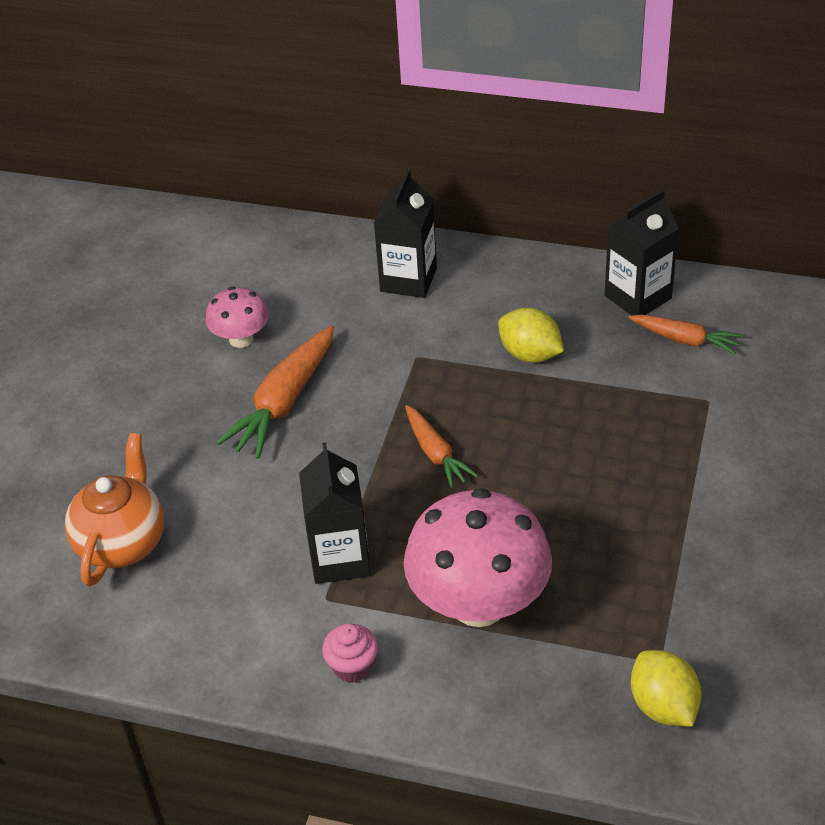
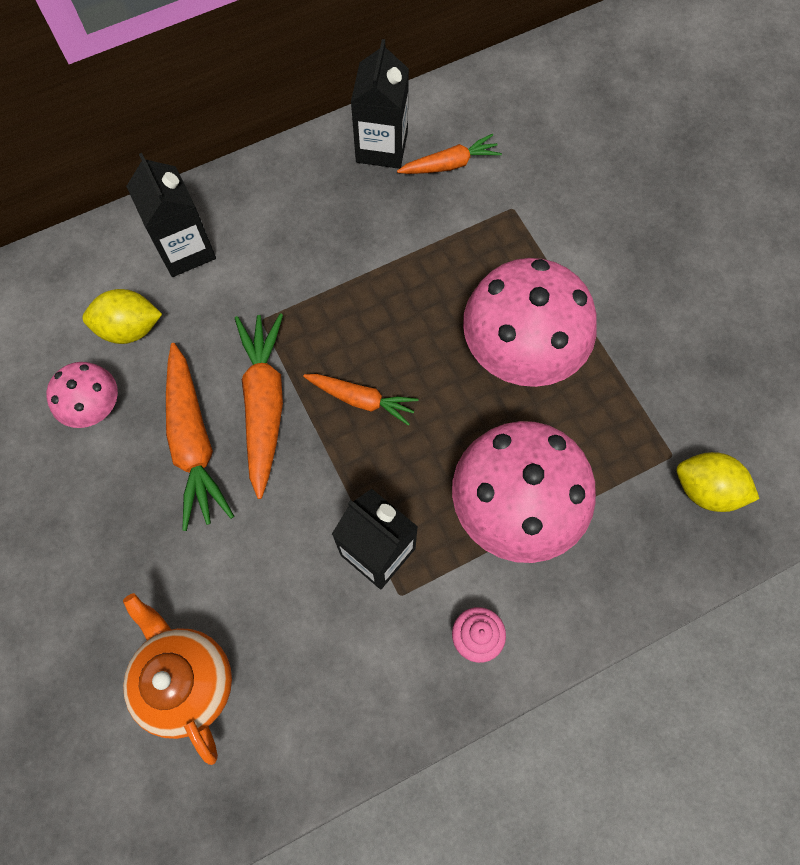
camera: 45 degrees left, 25 degrees up
yellow lemon [498,308,564,363] -> yellow lemon moved to [82,289,162,344]
none -> orange carrot [235,313,283,499]
none -> pink mushroom [463,258,597,387]

